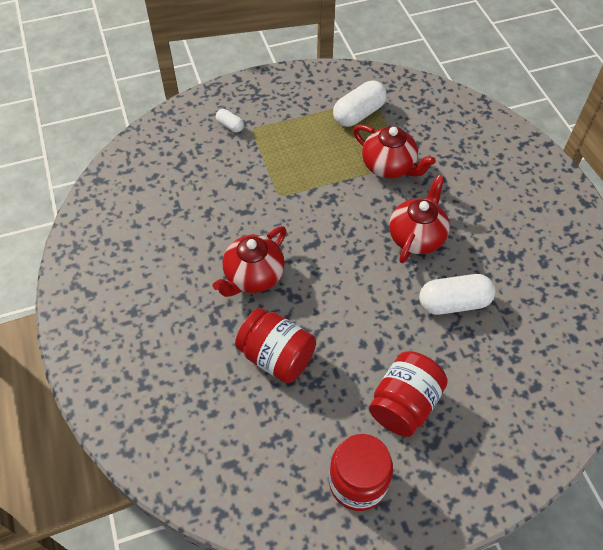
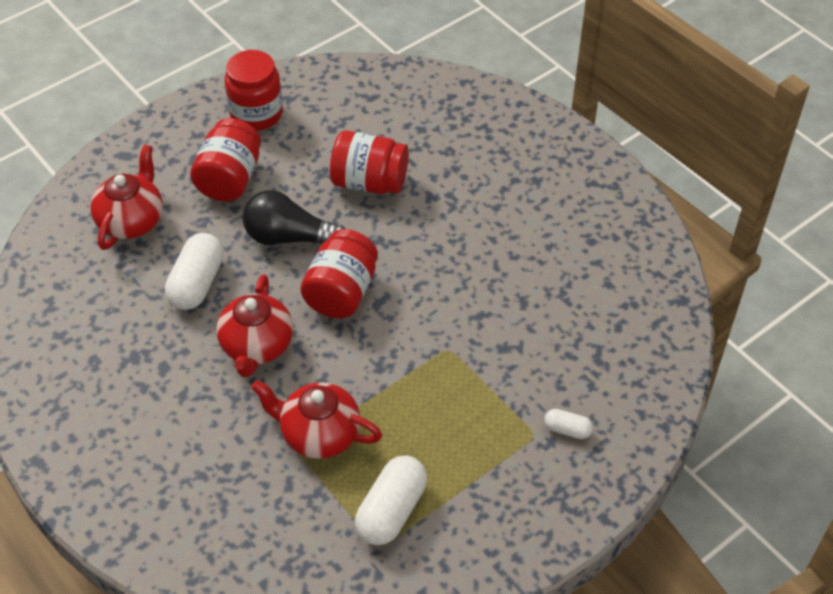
camera: 160 degrees right, 5 degrees down
red teapot [213,226,287,297] -> red teapot moved to [90,145,163,250]
white capsule [419,274,495,315] -> white capsule turned 45 degrees counterclockwise [165,233,224,310]
none -> black light bulb [242,190,345,245]
none -> red jar [300,229,378,318]

